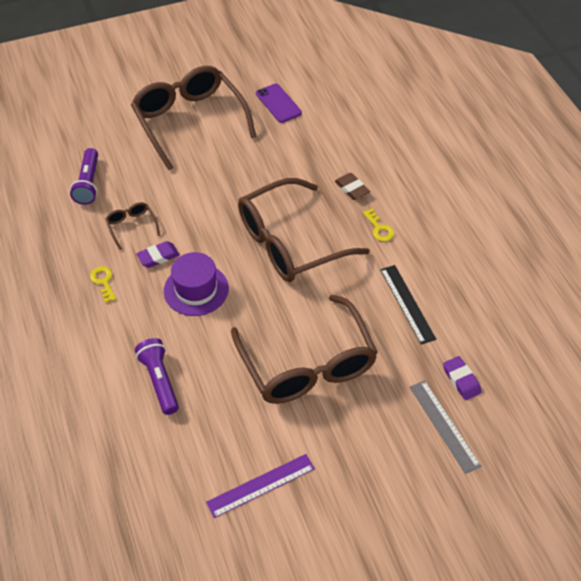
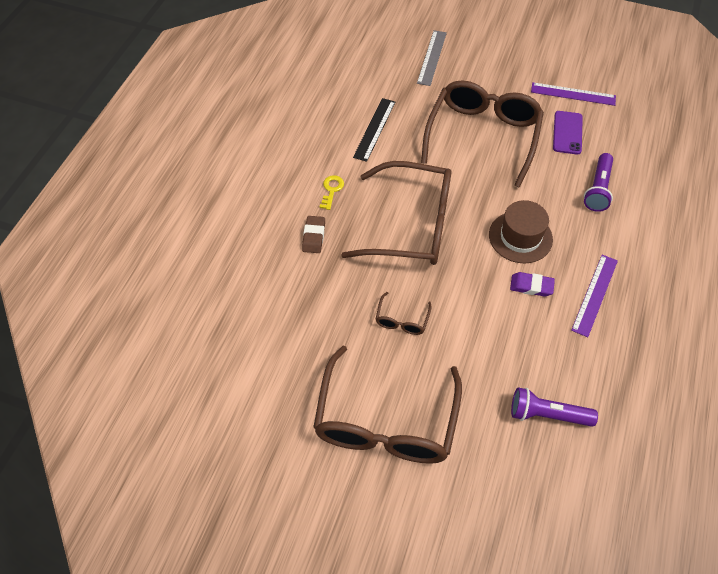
camera: 140 degrees left, 5 degrees up
purple flashlight [70,148,98,205] -> purple flashlight turned 120 degrees counterclockwise [511,387,598,427]
yellow key [90,266,116,303] -> purple ruler [571,255,618,337]
brown glasses [105,202,160,250] -> brown glasses moved to [376,292,432,335]
purple hat [164,252,229,316] -> brown hat [489,200,553,263]
purple phone [256,84,302,123] -> purple phone moved to [553,111,583,154]
purple eraser [443,356,482,400] -> none

